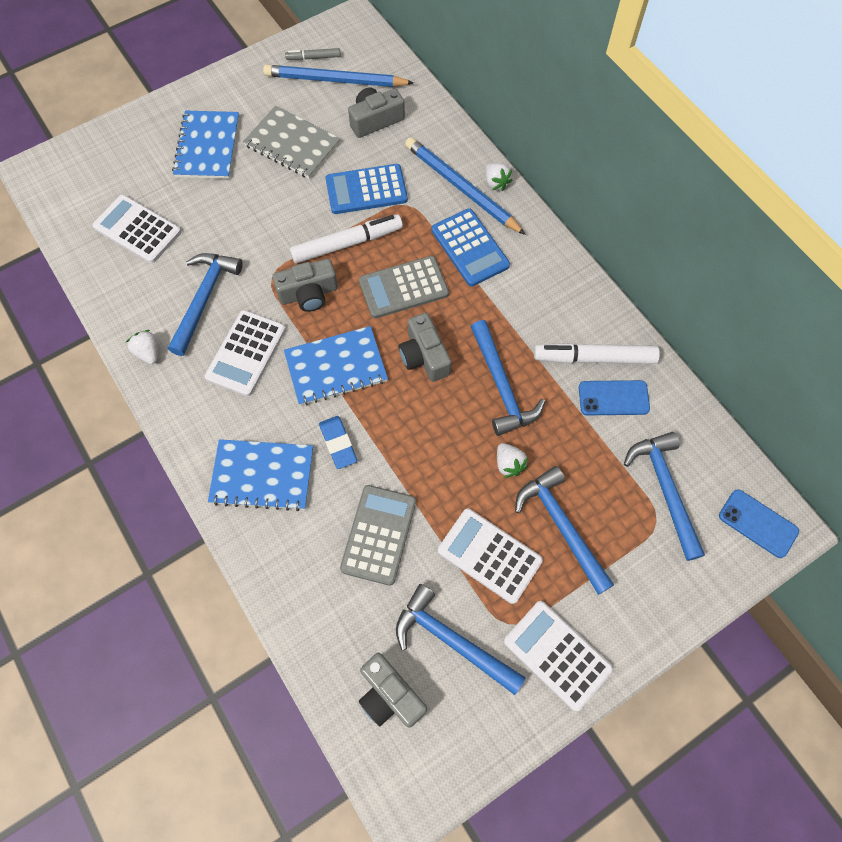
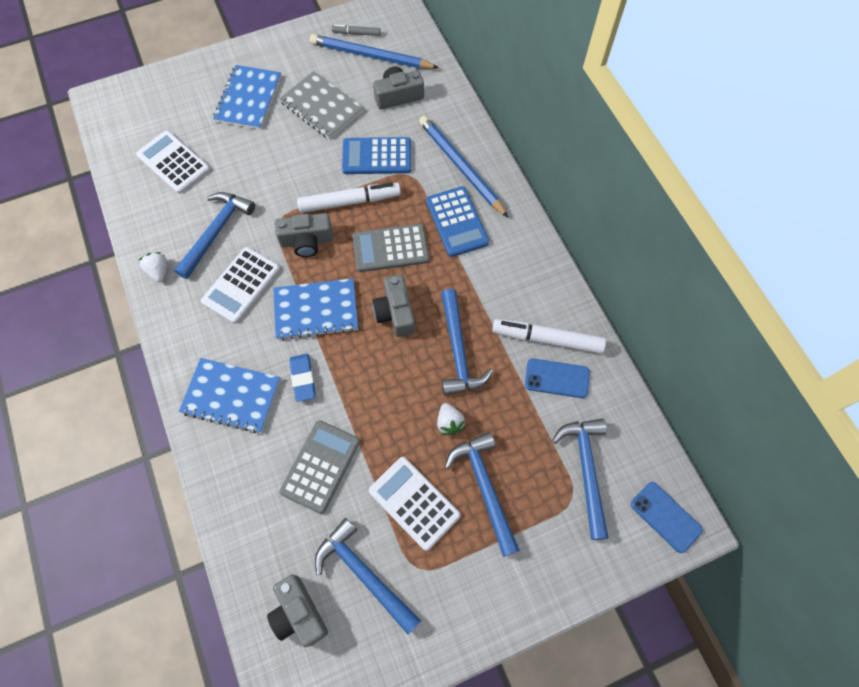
camera: 10 degrees right, 0 degrees up
white strawberry [485,163,513,191] -> none
white calculator [504,601,613,711] -> none

